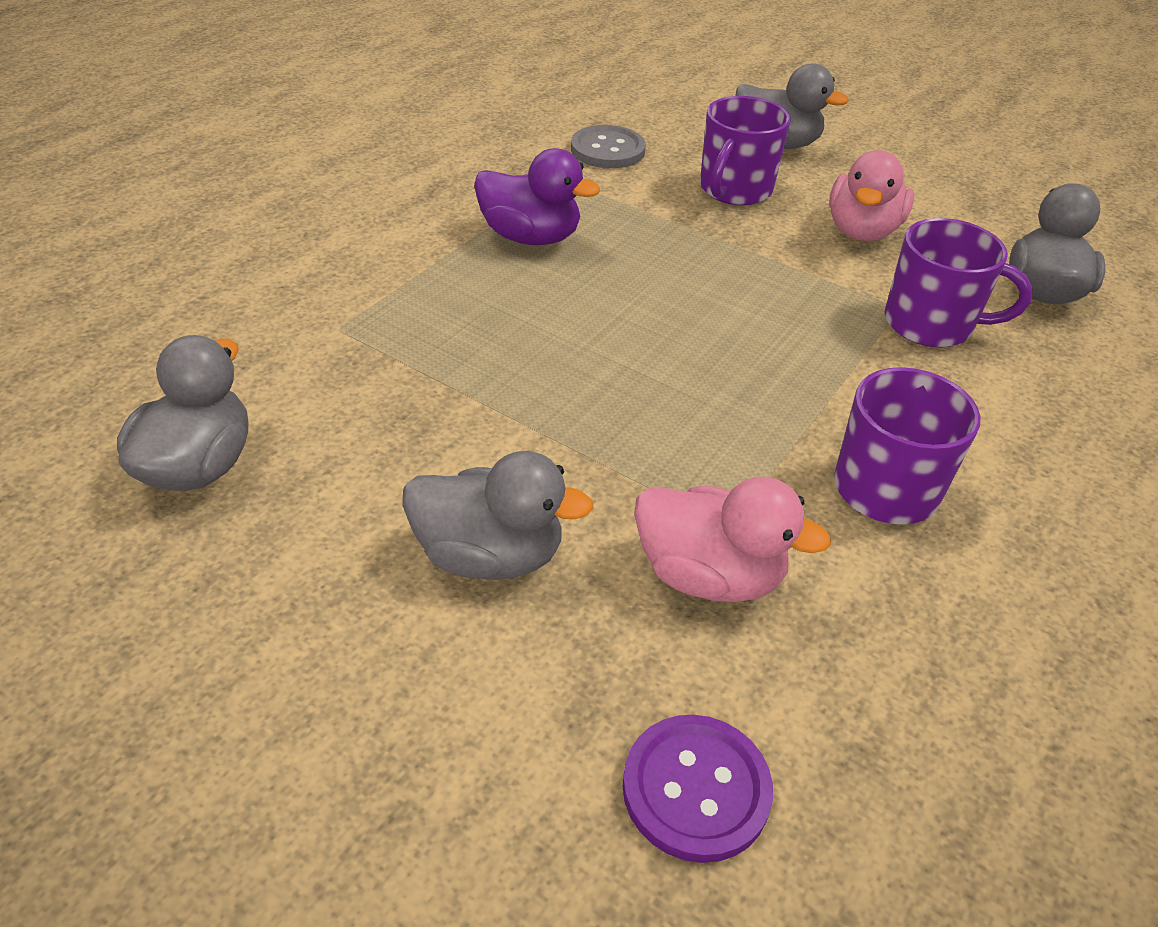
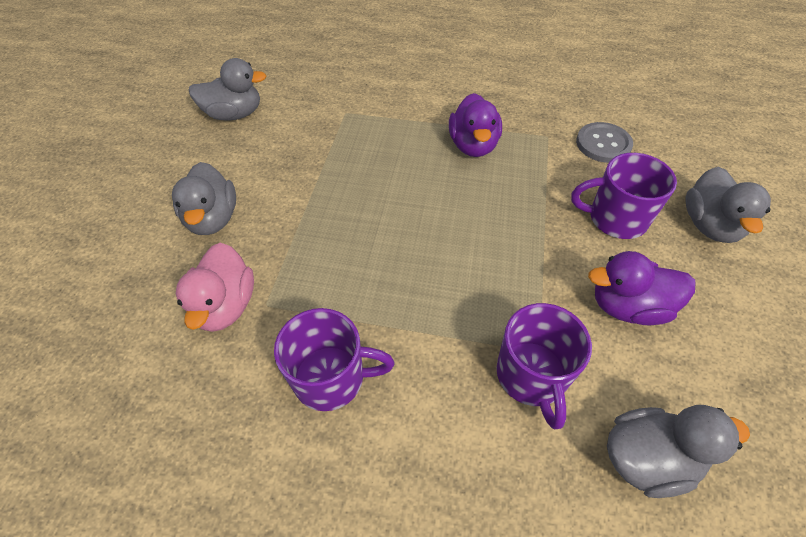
camera: 70 degrees right, 10 degrees up
purple button [622,715,773,863] -> none
pink duck [829,150,914,241] -> purple duck [588,251,696,325]

